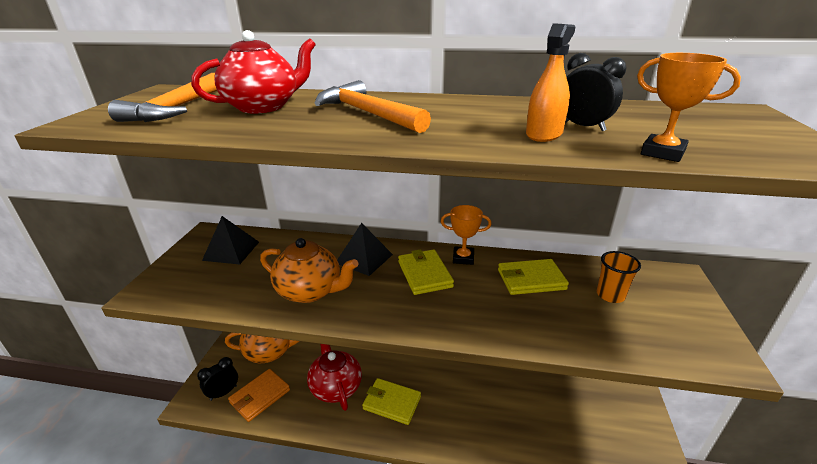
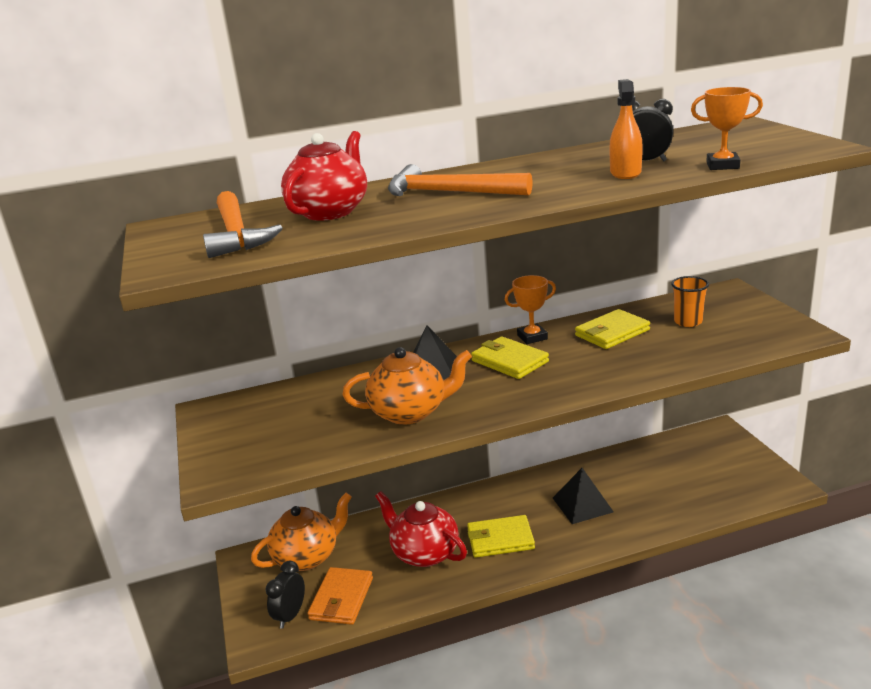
camera: 25 degrees left, 5 degrees down
black pyramid [202,216,259,264] -> black pyramid moved to [553,468,614,524]

